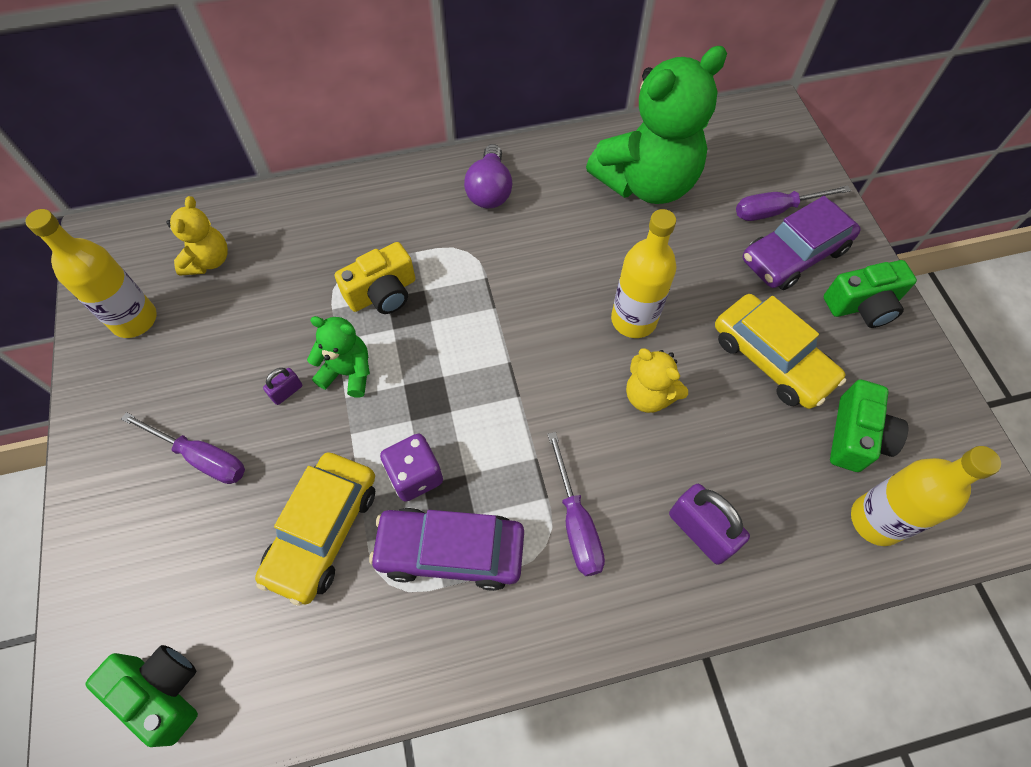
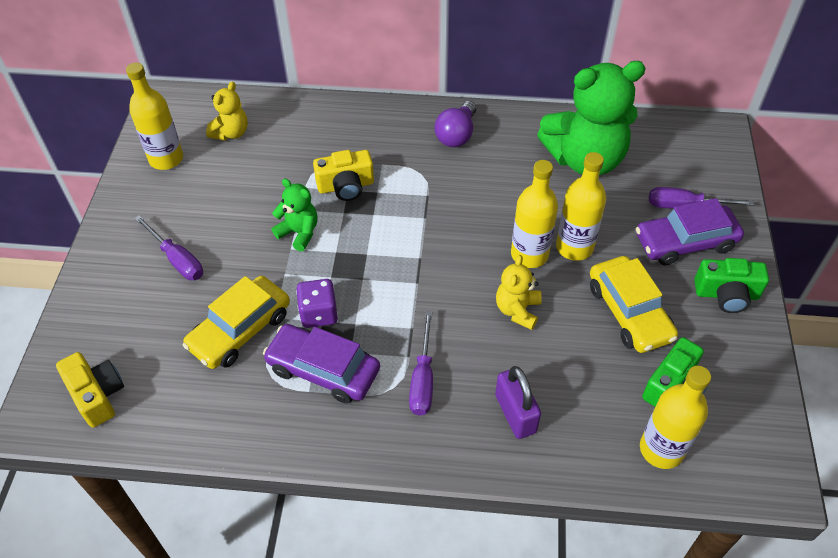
camera: 20 degrees right, 10 degrees down
green camera [86,645,198,747] -> yellow camera [56,352,124,428]
purple padlock [263,368,303,405] -> none
yellow teddy bear [626,348,688,413] -> yellow teddy bear turned 45 degrees clockwise [496,255,542,330]
none -> yellow bottle [556,152,606,261]

